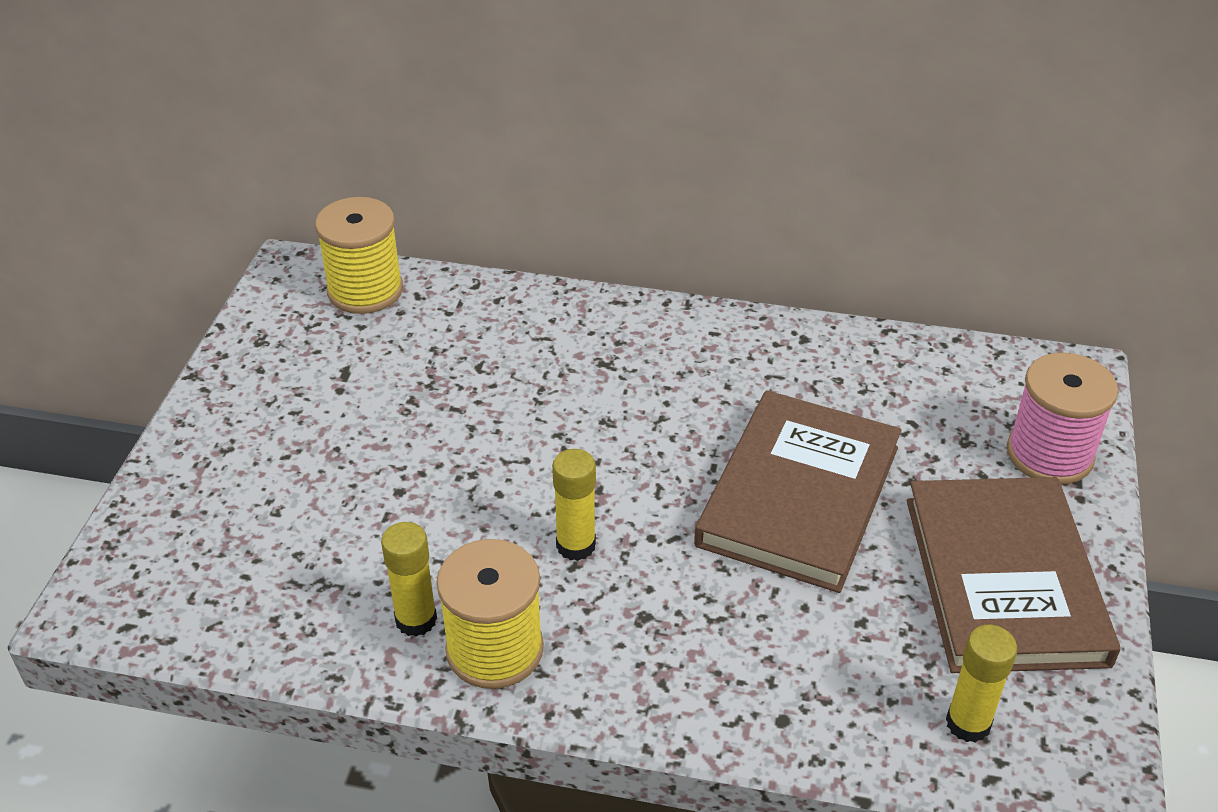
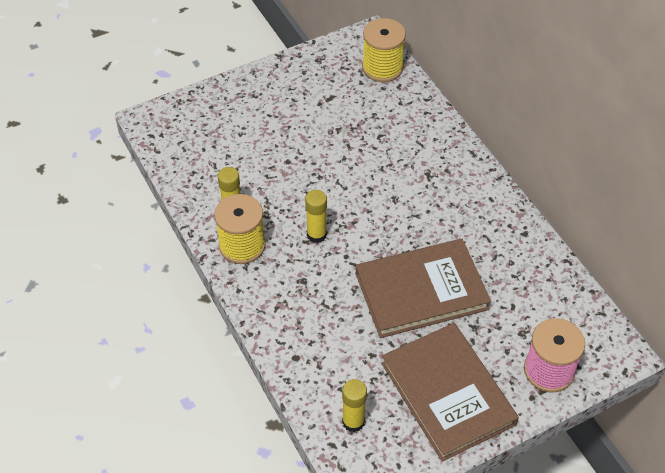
camera: 50 degrees right, 10 degrees up
brown book [907,477,1120,673] -> brown book turned 75 degrees counterclockwise [381,323,519,462]

